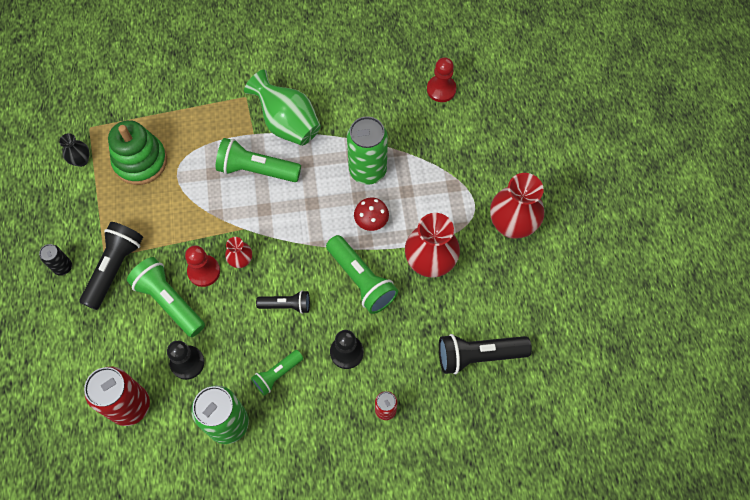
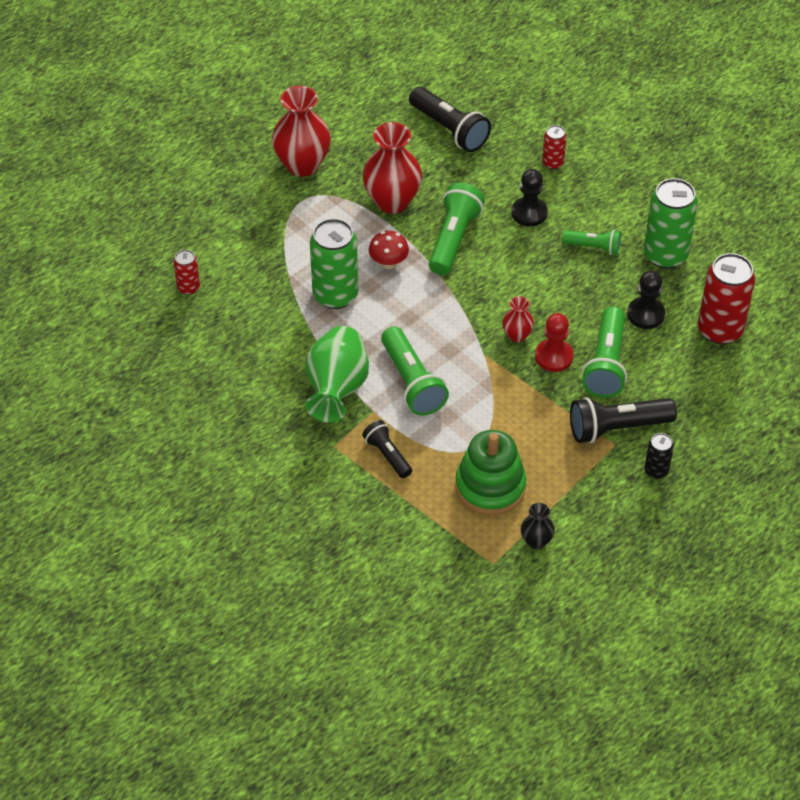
camera: 125 degrees left, 15 degrees down
black flashlight [256,290,310,314] -> black flashlight moved to [362,420,412,478]
red pawn [427,57,457,102] -> red can [174,250,200,295]

